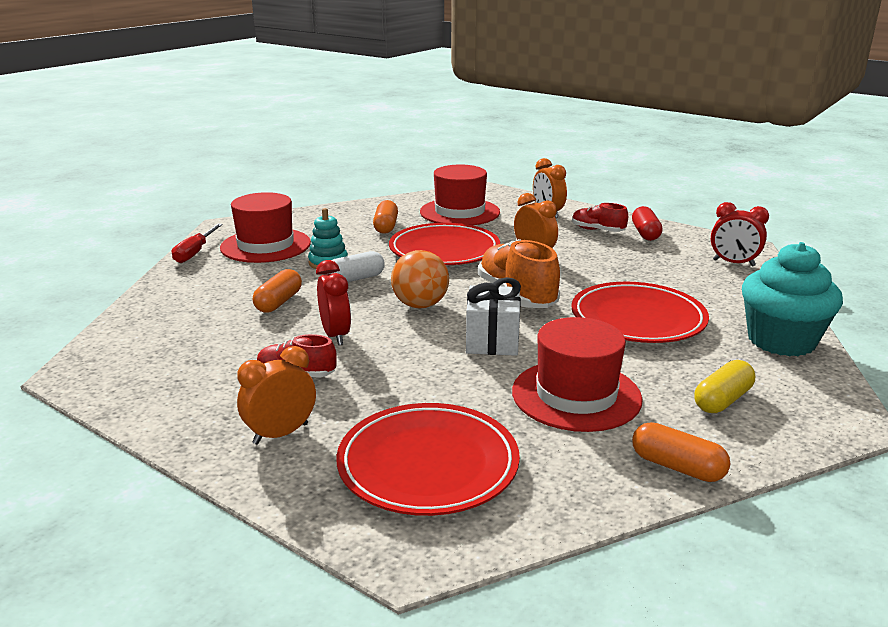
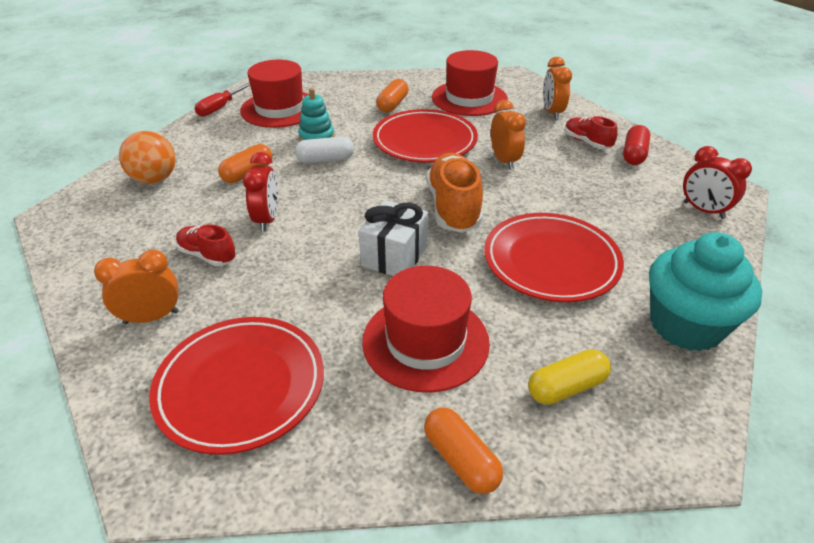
camera: 20 degrees right, 15 degrees up
orange ball [391,250,449,309] -> orange ball moved to [119,131,176,184]

